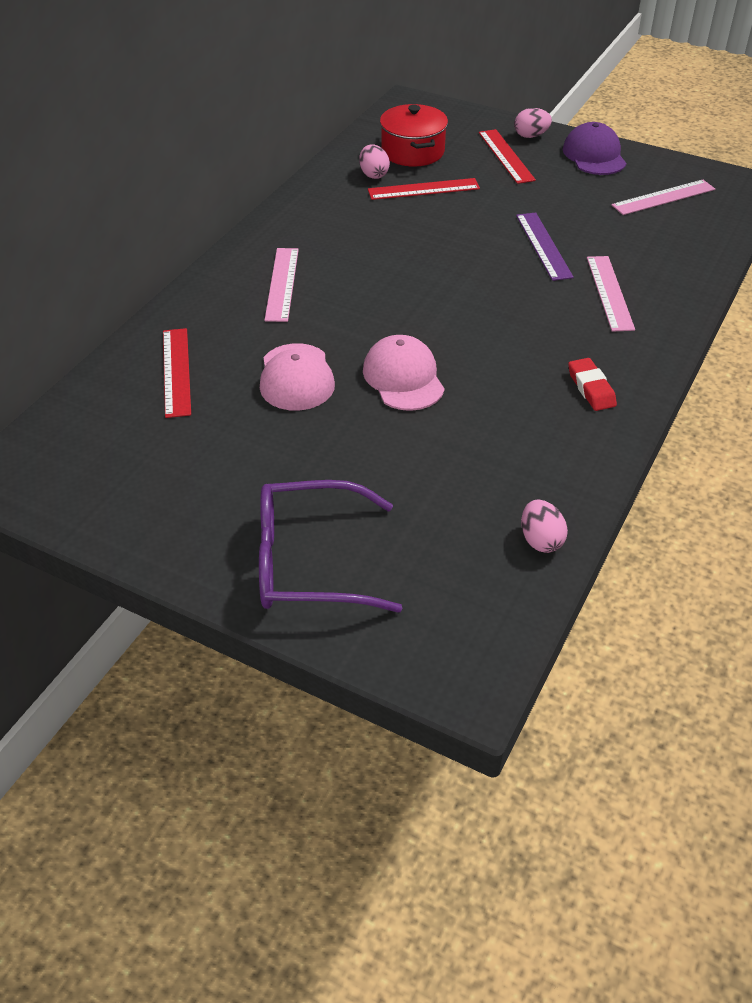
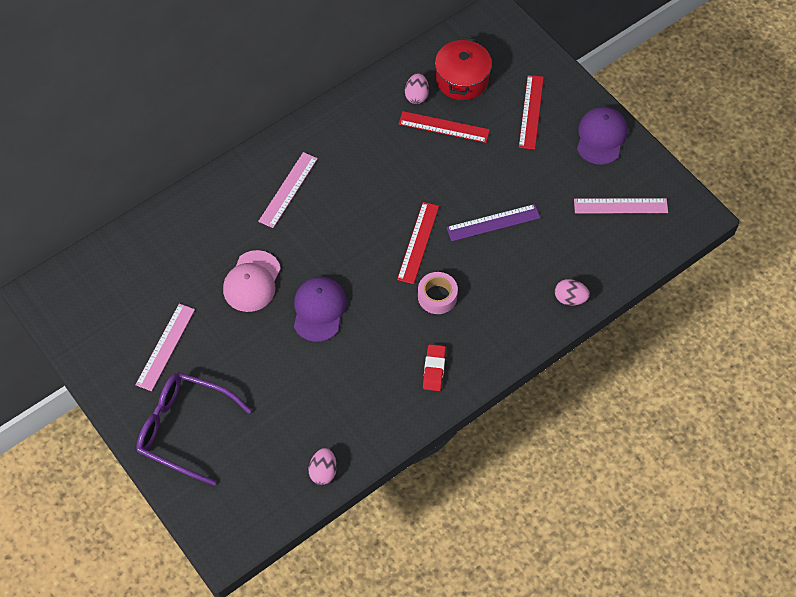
camera: 25 degrees right, 15 degrees up
red ruler [163,328,191,418] -> red ruler moved to [397,202,439,284]
pink cap [363,335,445,411] -> purple cap [294,277,347,342]
pink egg [514,108,552,138] -> pink egg moved to [555,279,590,305]
purple ruler [516,212,574,281] -> purple ruler turned 60 degrees clockwise [446,204,540,241]
pink ruler [587,256,635,332] -> pink ruler moved to [135,304,195,391]
none -> pink tape [418,272,458,314]

